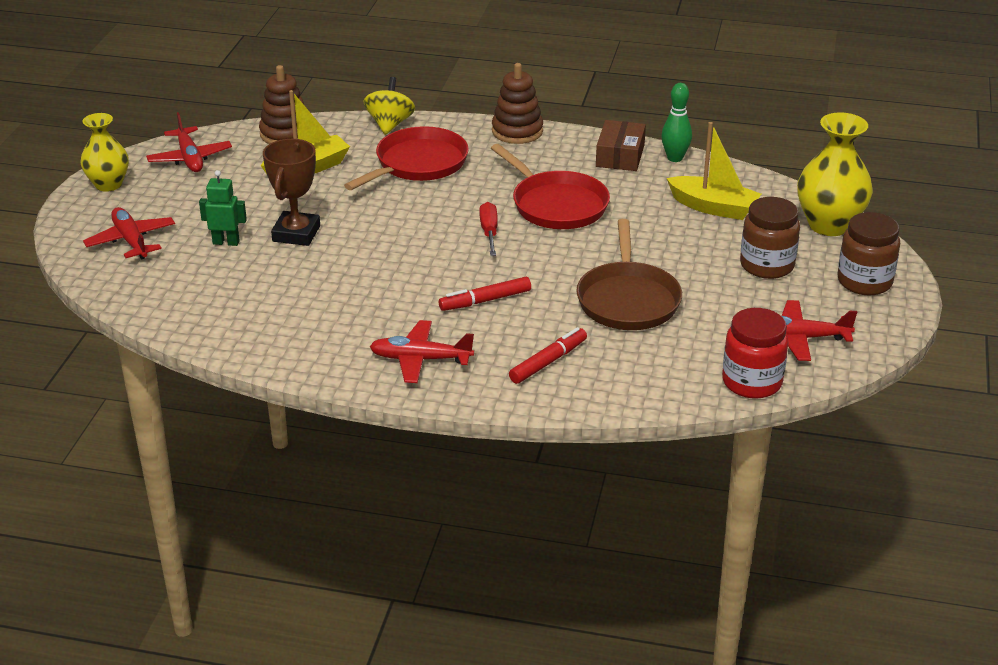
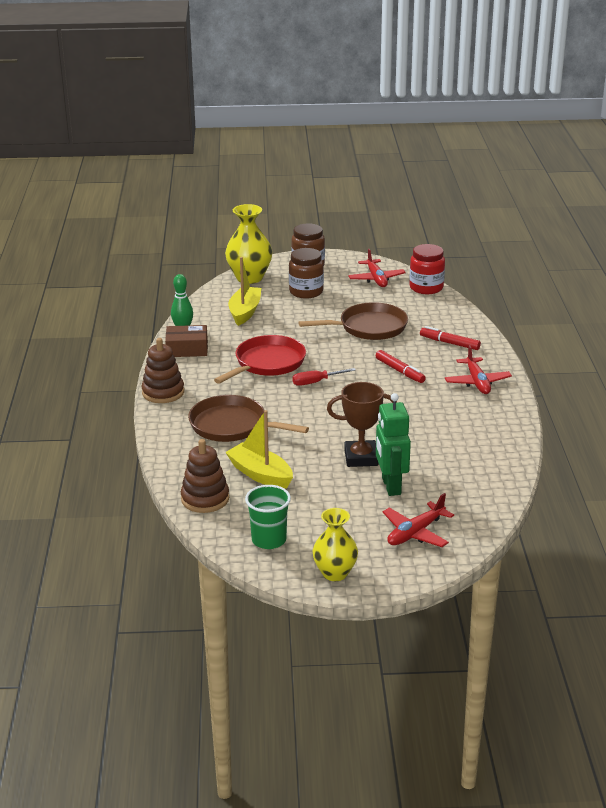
camera: 105 degrees left, 5 degrees down
red plane [146,112,232,172] -> green cup [245,485,291,549]
green robot [199,170,247,246] -> green robot [376,393,411,496], size x1.56
red pan [344,126,469,190] -> brown pan [188,395,309,442]
yellow spinning top [363,77,415,135] -> none

